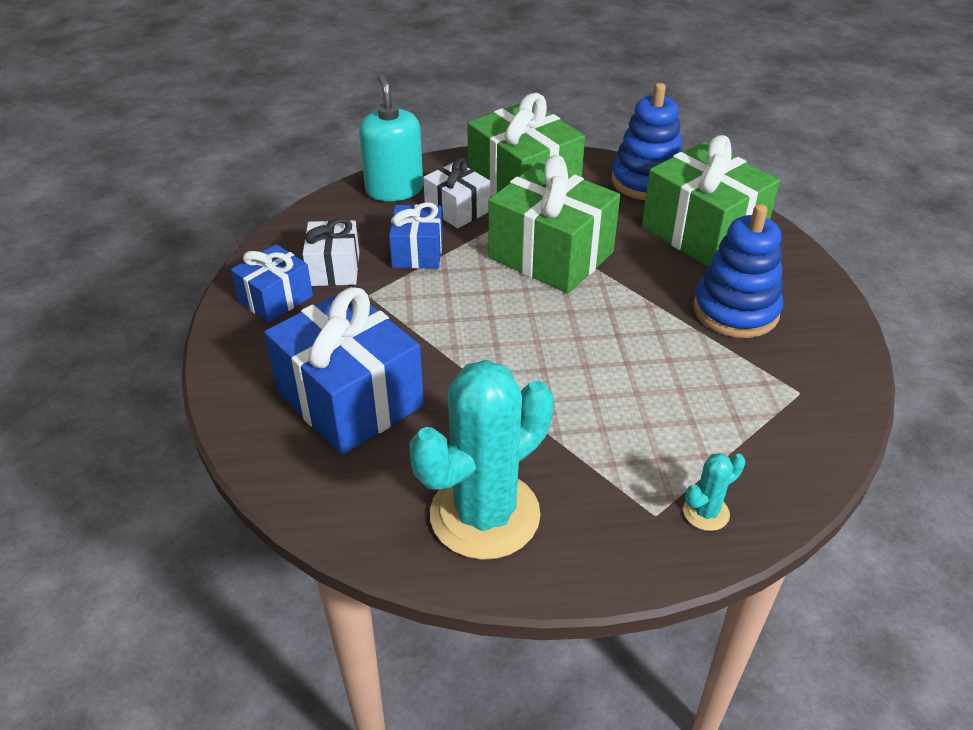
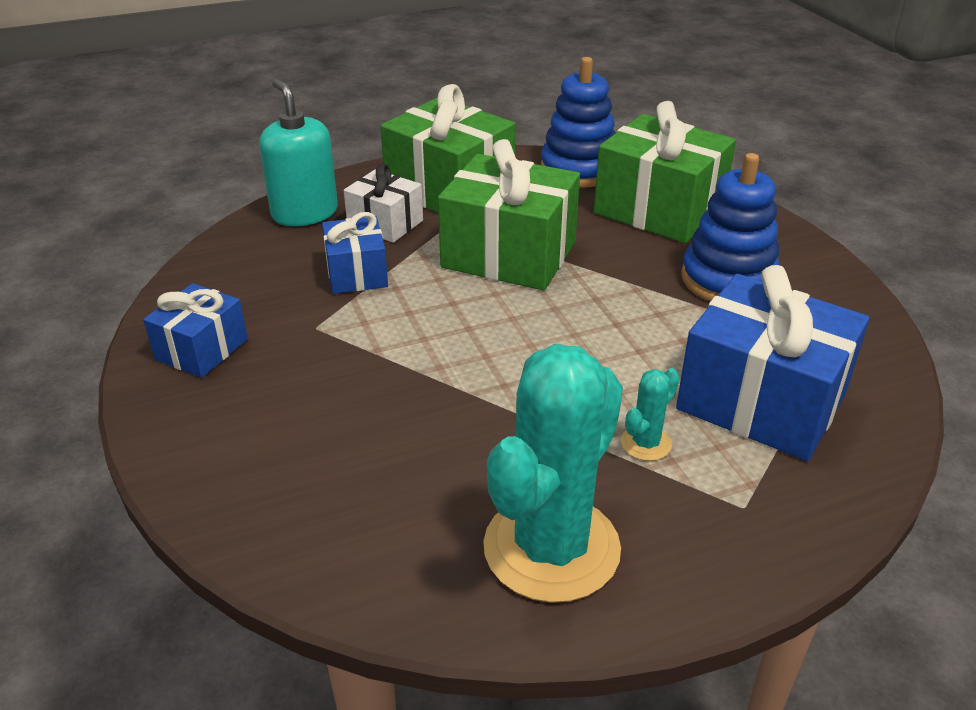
camera: 15 degrees left, 5 degrees down
blue gift [264,287,424,455] -> blue gift moved to [676,265,870,461]
white gift [302,218,359,286] -> none
turquoise cactus [683,453,745,531] -> turquoise cactus moved to [621,368,680,461]

